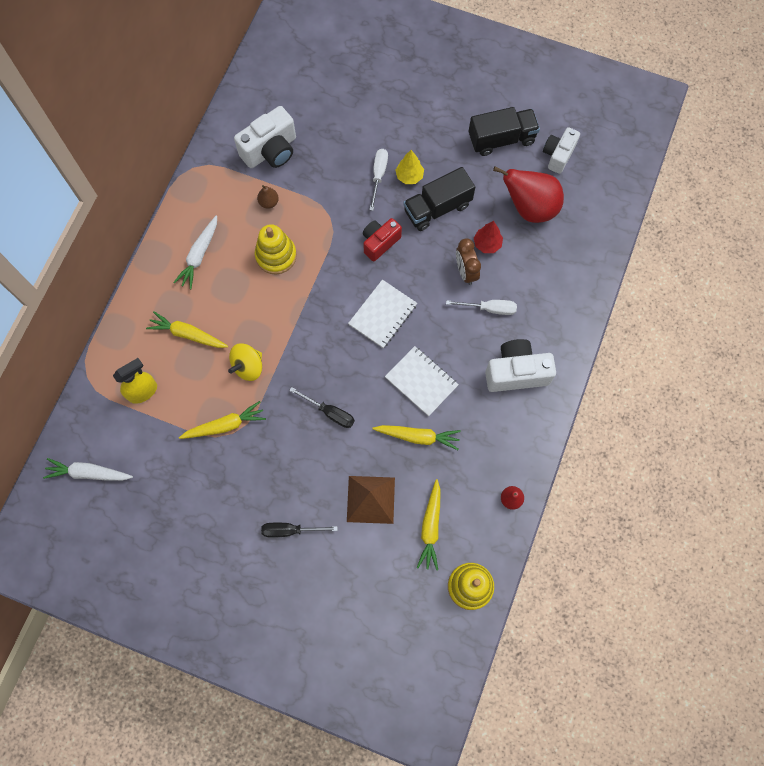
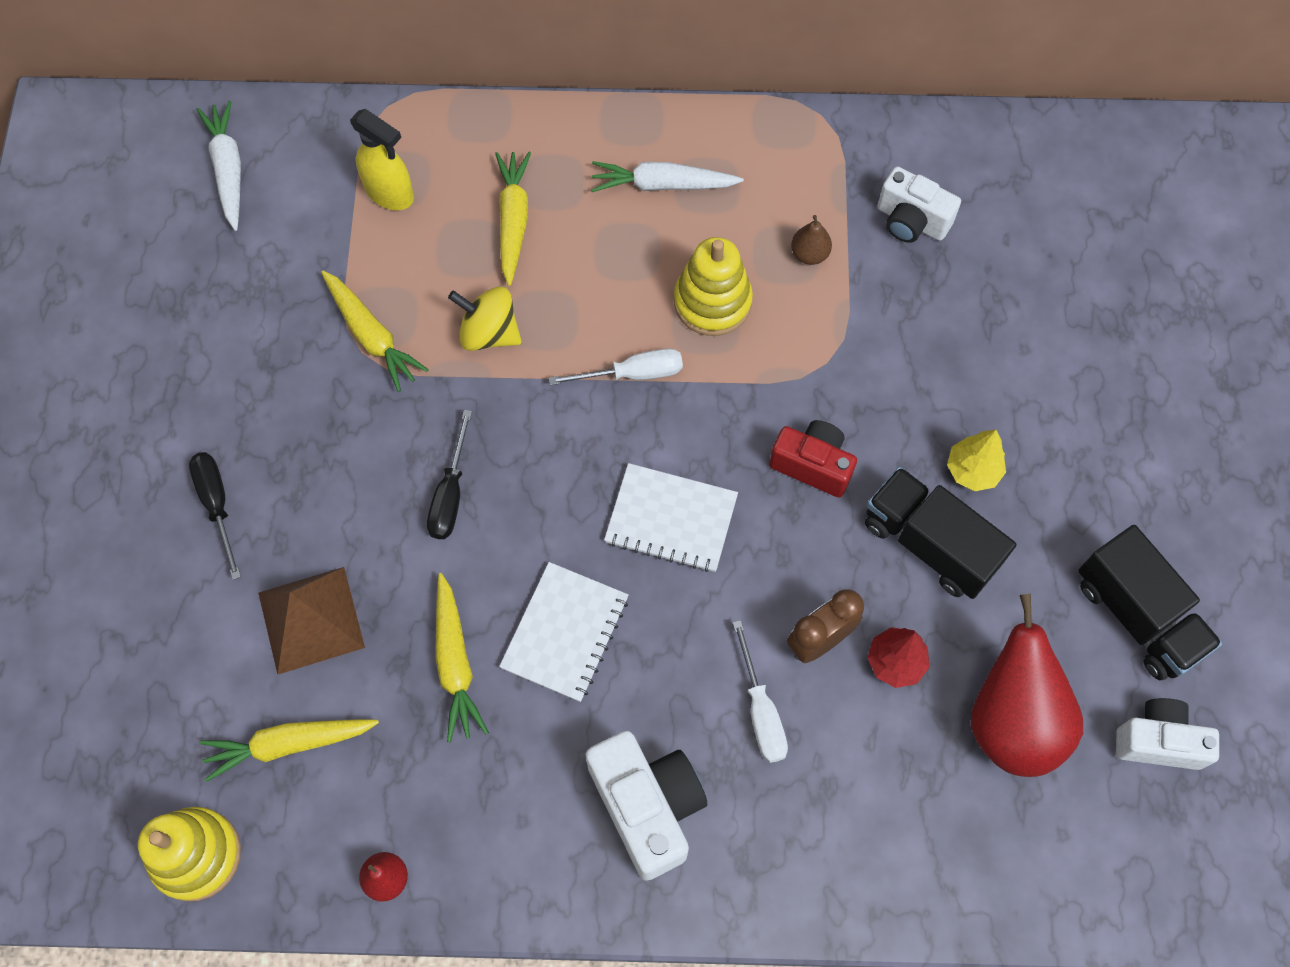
camera: 70 degrees right, 5 degrees down
white camera [234,106,296,168] -> white camera [877,166,961,243], size x0.67
white screwdriver [369,149,388,211] -> white screwdriver moved to [549,348,683,385]

